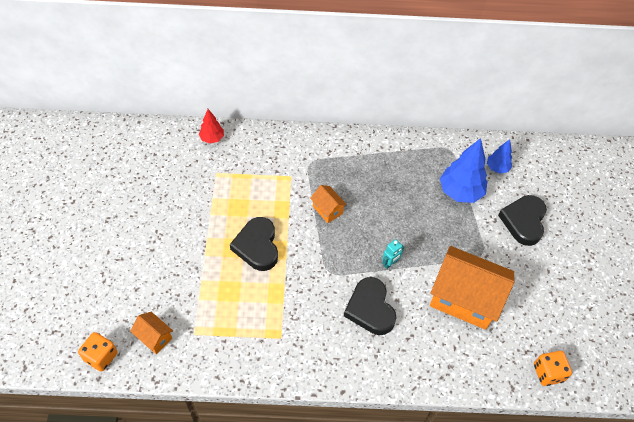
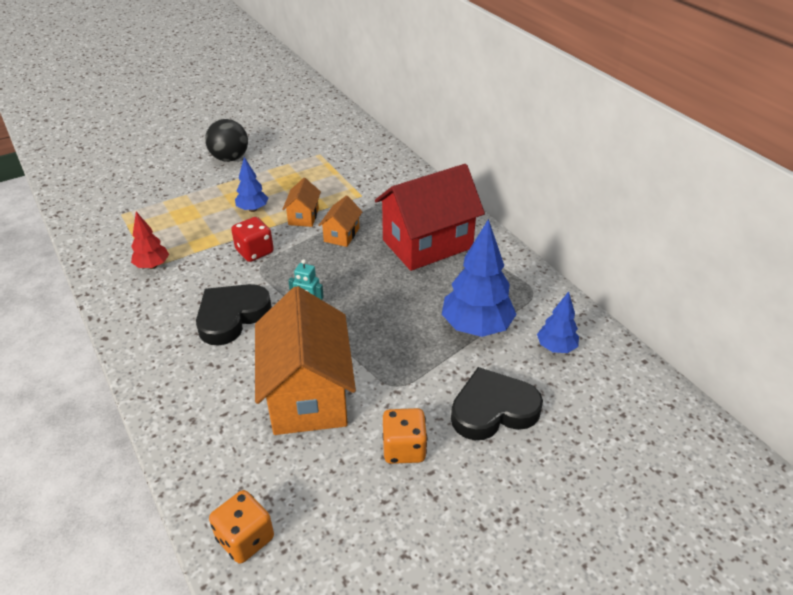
camera: 60 degrees right, 15 degrees down
orange dice [78,332,118,372] -> orange dice moved to [382,408,427,464]
orange house [130,312,173,354] -> orange house moved to [282,178,321,227]
red tree [199,109,224,144] -> red tree moved to [131,212,169,269]
black heart [230,217,278,271] -> blue tree [235,157,268,212]
none -> black ball [205,119,248,162]
none -> red dice [231,217,274,262]
none -> red house [375,164,485,271]

